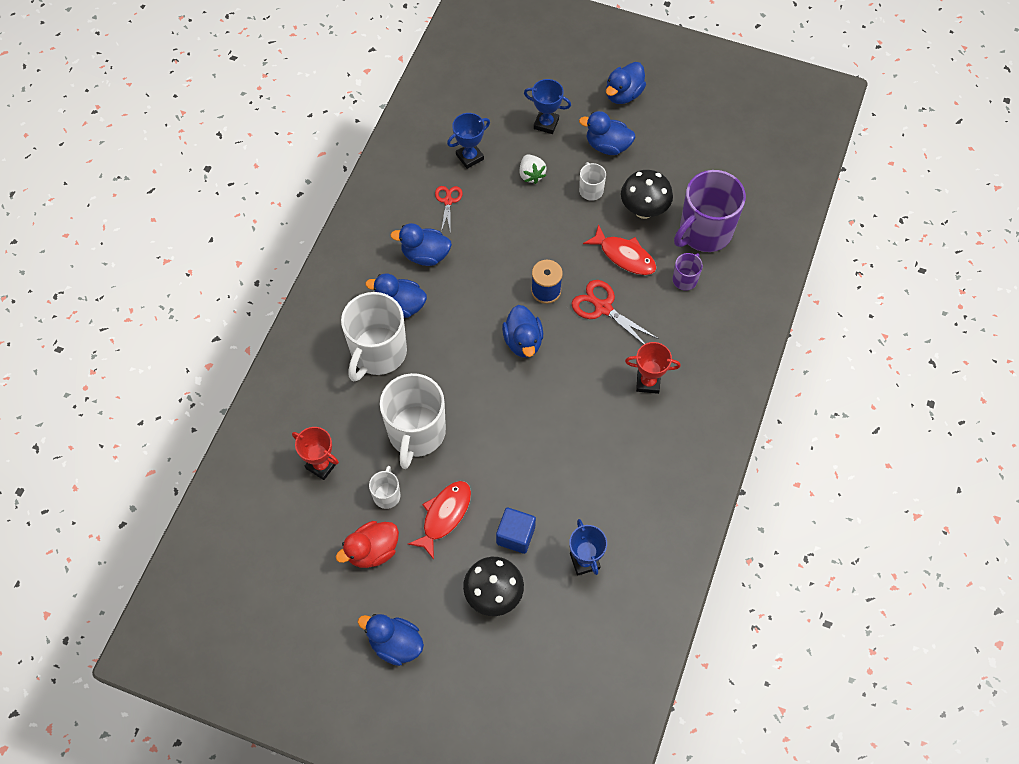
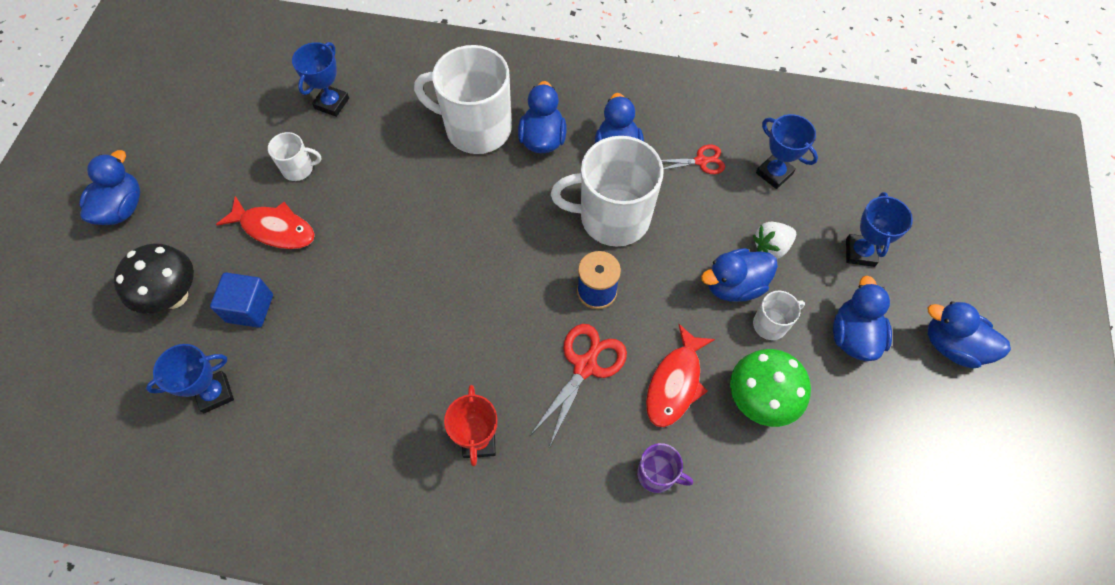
camera: 80 degrees right, 0 degrees up
red trophy [292,427,339,480] -> blue trophy [292,42,349,117]
red duck [336,521,399,568] -> none
white mug [380,373,446,469] -> white mug moved to [551,136,664,247]
blue duck [502,305,543,358] -> blue duck moved to [701,248,778,302]
black mushroom [621,170,673,219] -> green mushroom [730,349,811,427]
purple mug [674,170,746,252] -> none

